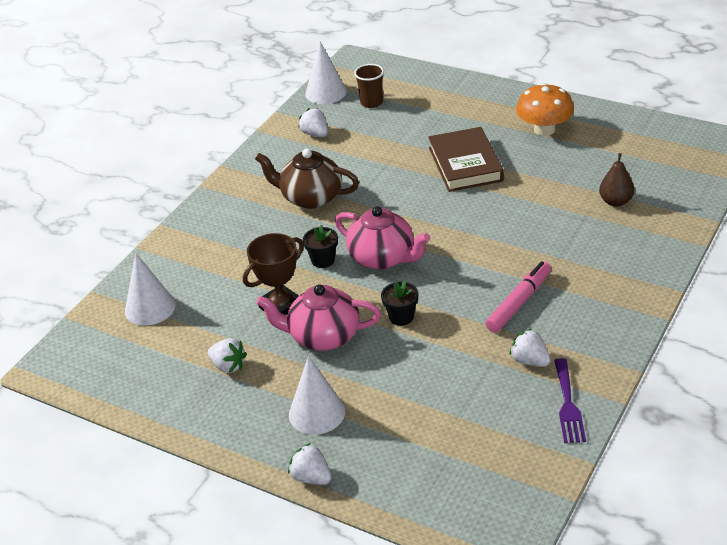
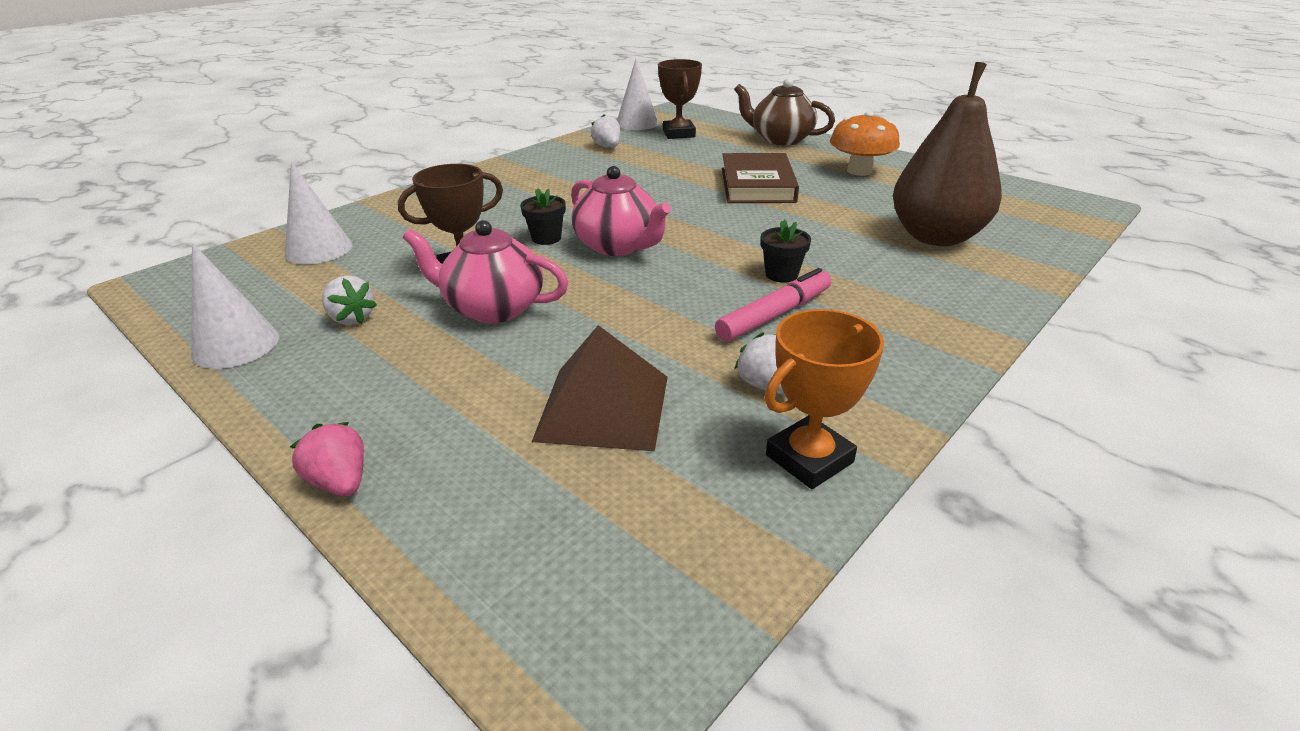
camera: 10 degrees right, 5 degrees down
brown teapot [255,149,359,209] -> brown teapot moved to [734,78,835,146]
white strawberry [288,443,332,485] -> pink strawberry [290,422,364,496]
white cone [289,356,345,435] -> white cone moved to [191,243,279,369]
brown cup [354,64,384,108] -> brown trophy [658,59,702,139]
black flower pot [381,281,418,326] -> black flower pot moved to [761,219,811,283]
purple fork [554,358,586,443] -> orange trophy [765,309,884,489]
brown pear [599,153,634,207] -> brown pear [893,62,1002,246], size x2.17
none -> brown pyramid [532,325,668,451]

